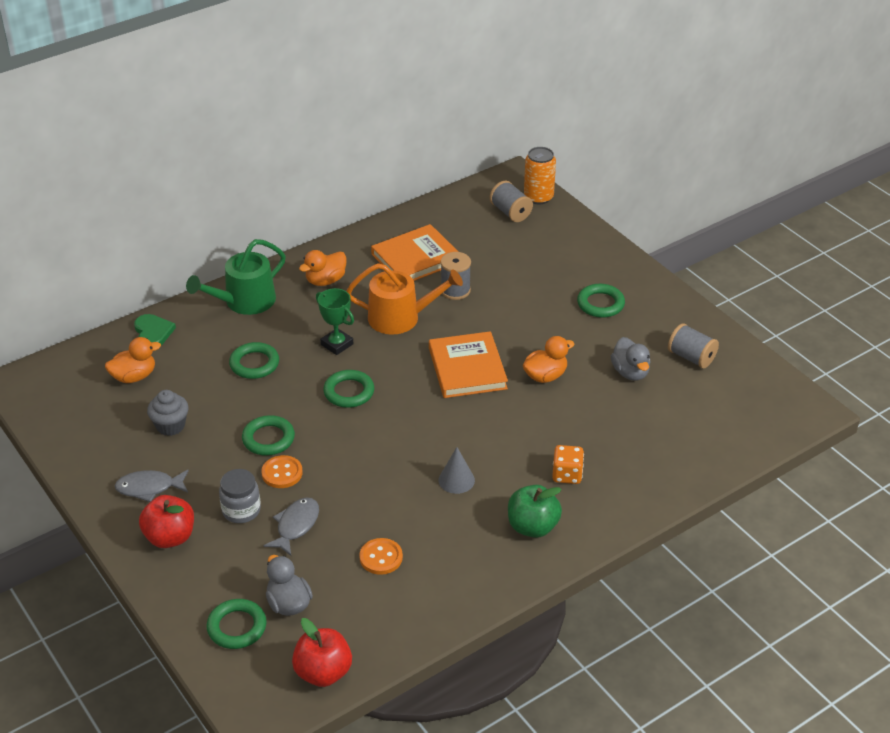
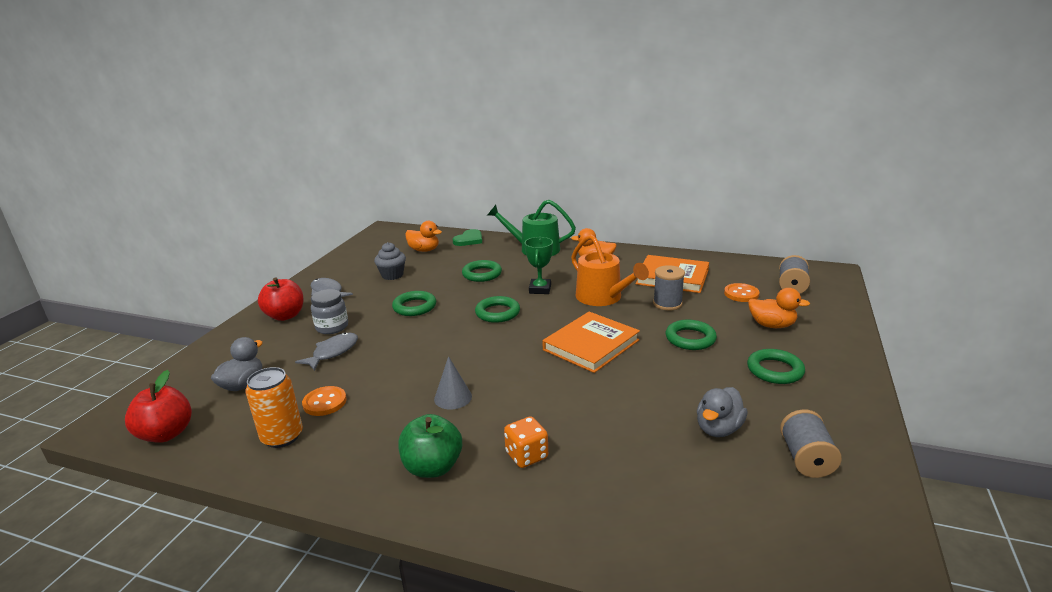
camera: 55 degrees right, 15 degrees down
green ring [207,599,267,649] -> green ring moved to [666,320,717,350]
orange button [261,455,303,488] -> orange button moved to [724,283,760,302]
grey fish [263,497,319,556] -> grey fish turned 45 degrees counterclockwise [295,332,358,371]
orange duck [523,336,574,383] -> orange duck moved to [748,288,810,328]
orange can [524,147,556,205] -> orange can moved to [245,367,303,448]

